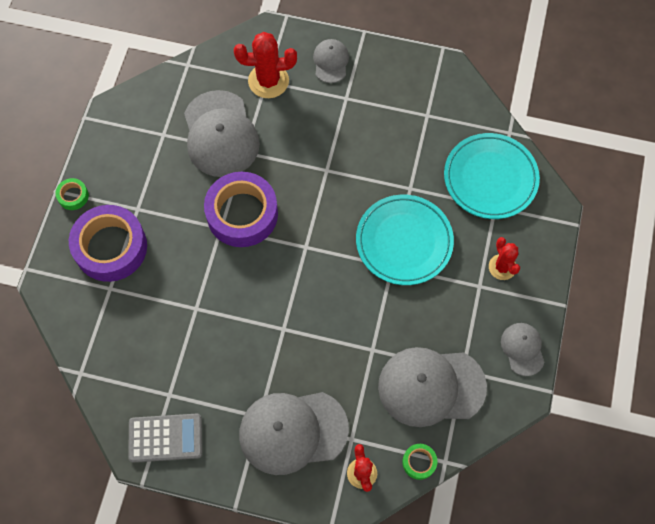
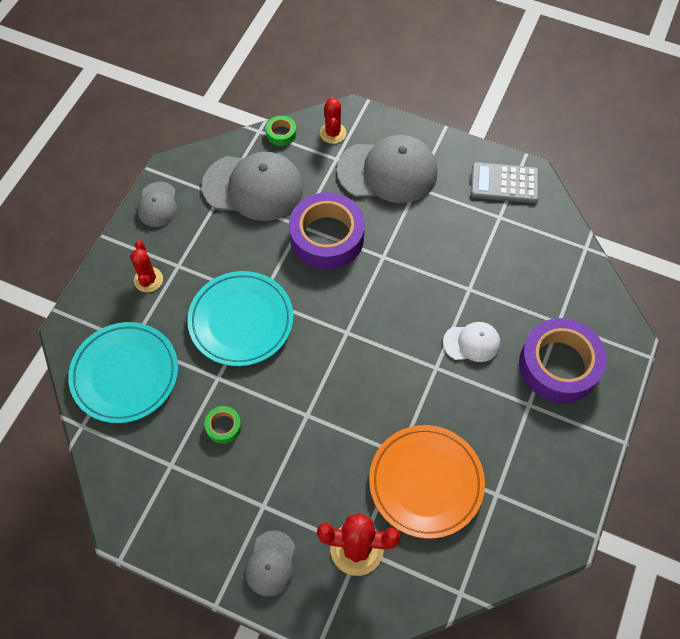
camera: 170 degrees left, 5 degrees down
green tape [55,178,89,210] -> green tape moved to [204,406,242,444]
grey cap [184,90,260,177] -> orange plate [369,425,485,539]
purple tape [204,172,278,247] -> purple tape moved to [289,192,365,270]
none -> white cap [443,322,500,362]

